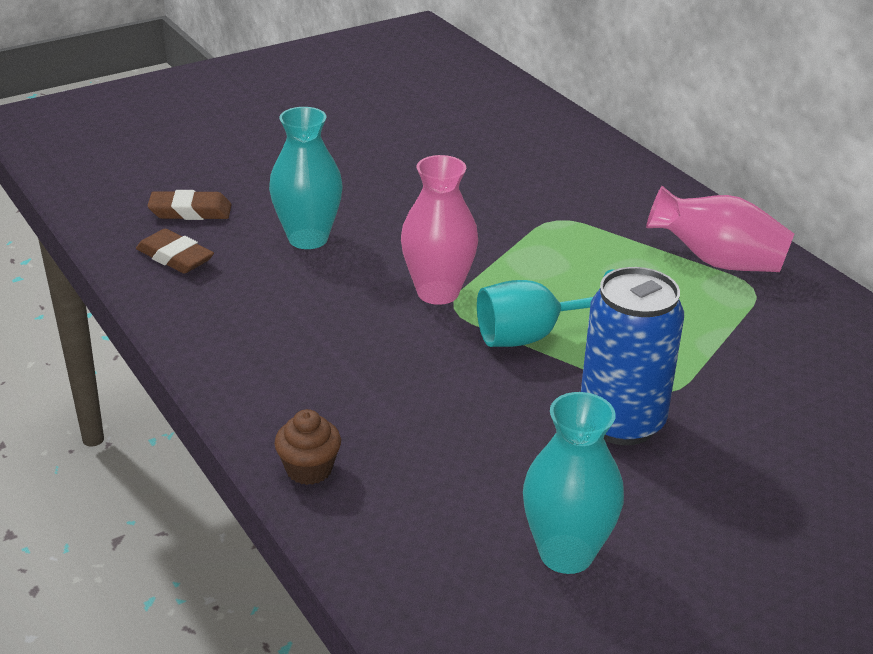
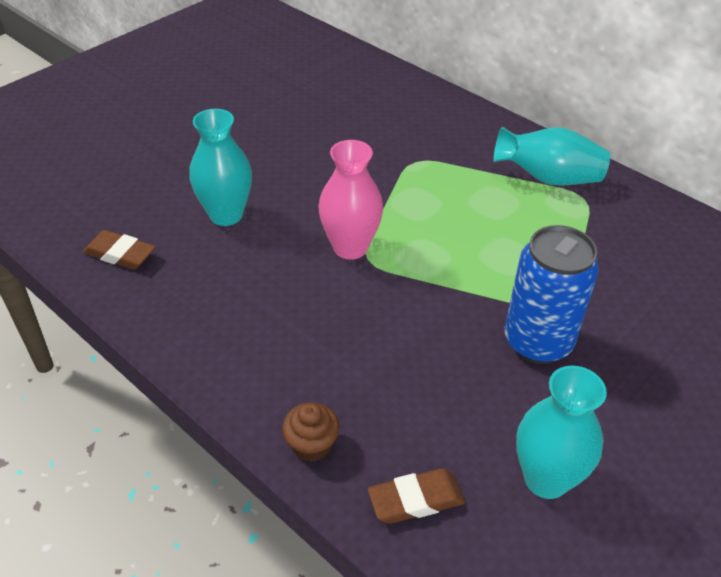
camera: 15 degrees left, 10 degrees up
brown eraser [147,190,231,220] -> brown eraser moved to [368,468,465,524]
turquoise goblet [477,269,614,347] -> none
pink vase [646,186,794,272] -> turquoise vase [493,127,610,186]

